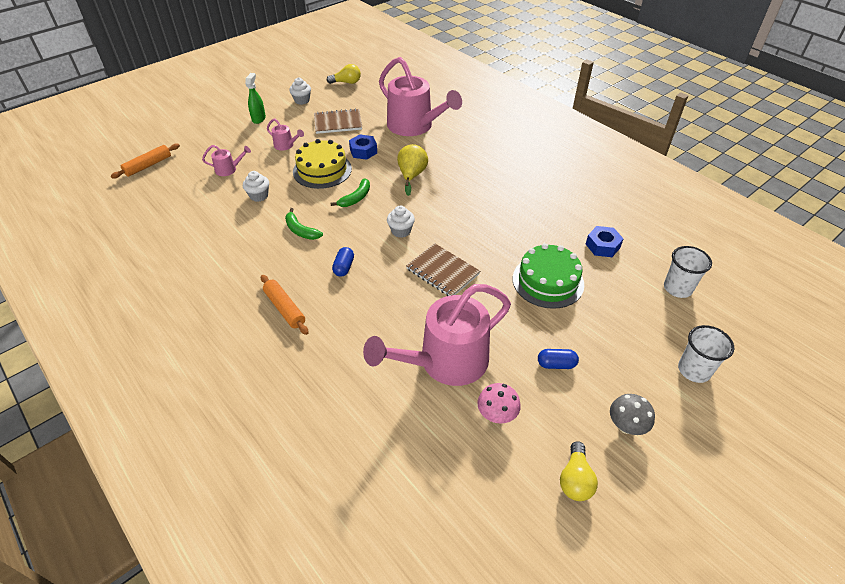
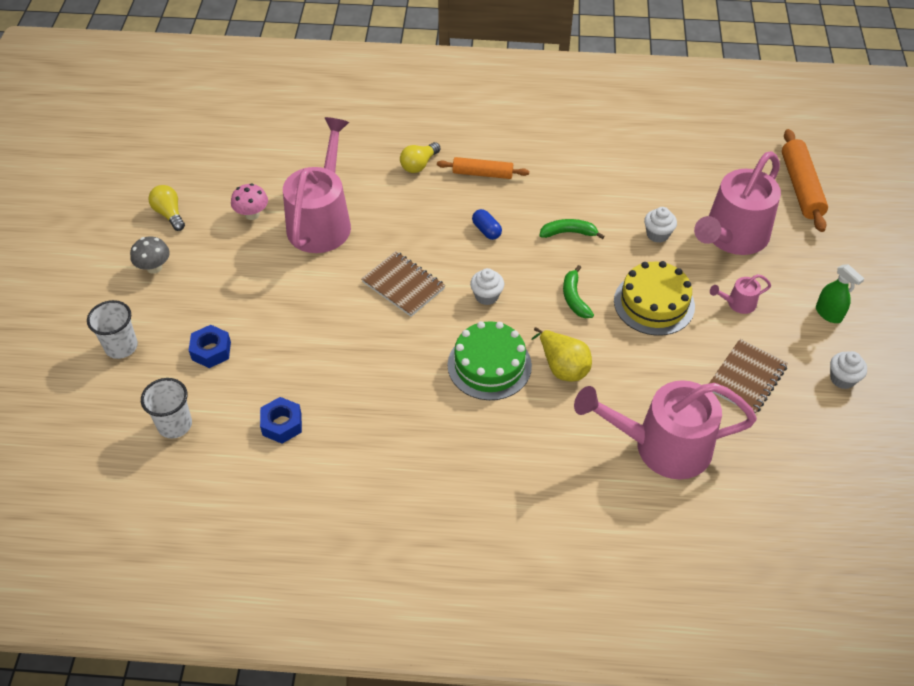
camera: 135 degrees right, 5 degrees up
orange rolling pin [111,144,180,178] -> orange rolling pin [782,129,828,232], size x1.50
pink watering can [202,145,251,176] -> pink watering can [694,151,781,255], size x2.40
yellow light bulb [327,64,361,84] -> yellow light bulb moved to [400,142,441,173]
blue nut [349,134,377,160] -> blue nut moved to [189,325,231,368]
brown notebook [406,243,480,296] -> brown notebook turned 45 degrees clockwise [361,251,445,317]
green cake [513,243,584,309] -> green cake moved to [448,321,532,400]
blue capsule [538,349,579,369] -> none

